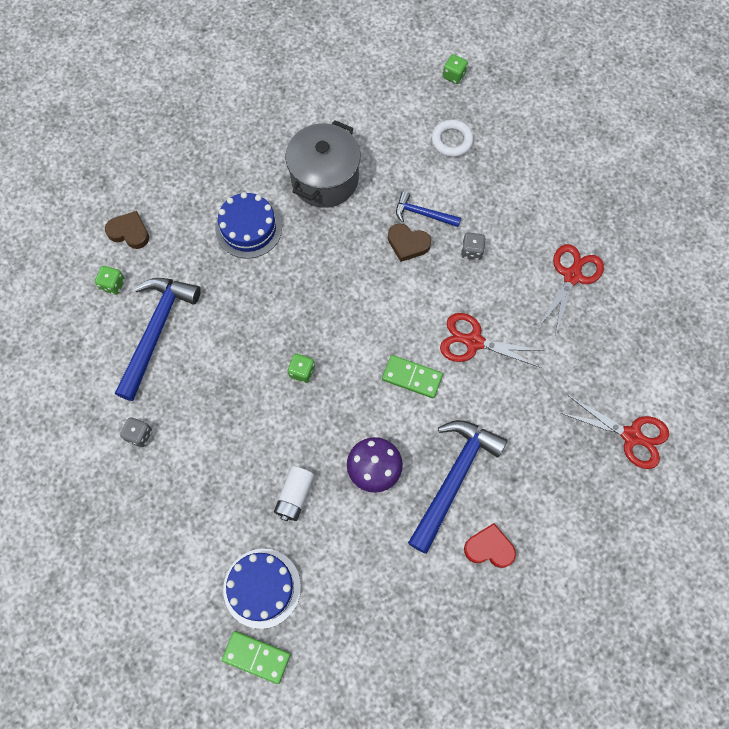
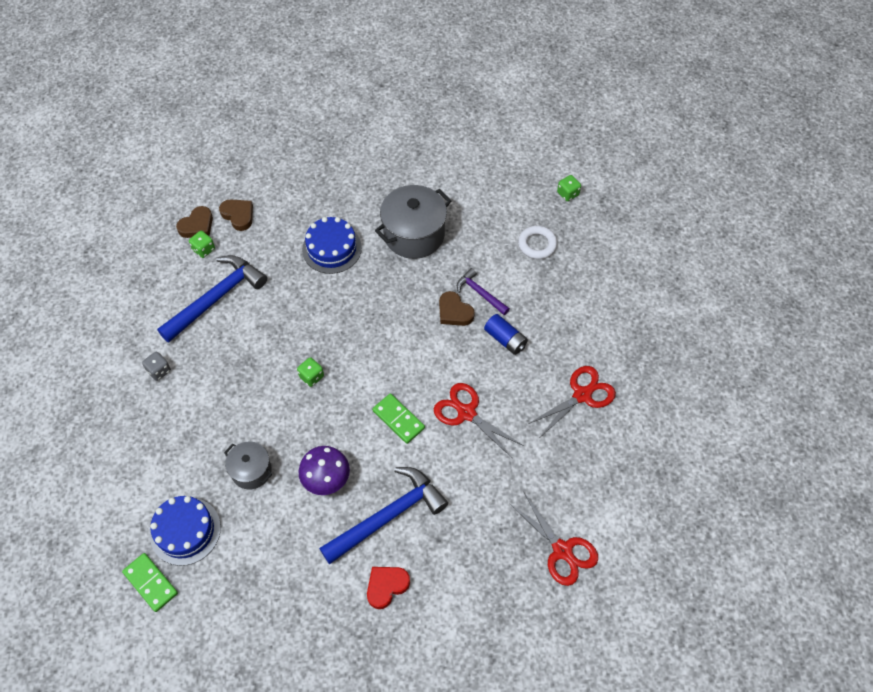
camera: 25 degrees right, 10 degrees down
white battery [274,466,314,521] -> grey pot [224,442,272,490]
blue hammer [396,191,461,227] -> purple hammer [457,268,510,315]
grey dice [461,232,486,260] -> blue battery [484,314,528,355]
red heart [464,523,516,568] -> red heart turned 75 degrees counterclockwise [367,567,410,609]
none -> brown heart [176,206,213,238]

